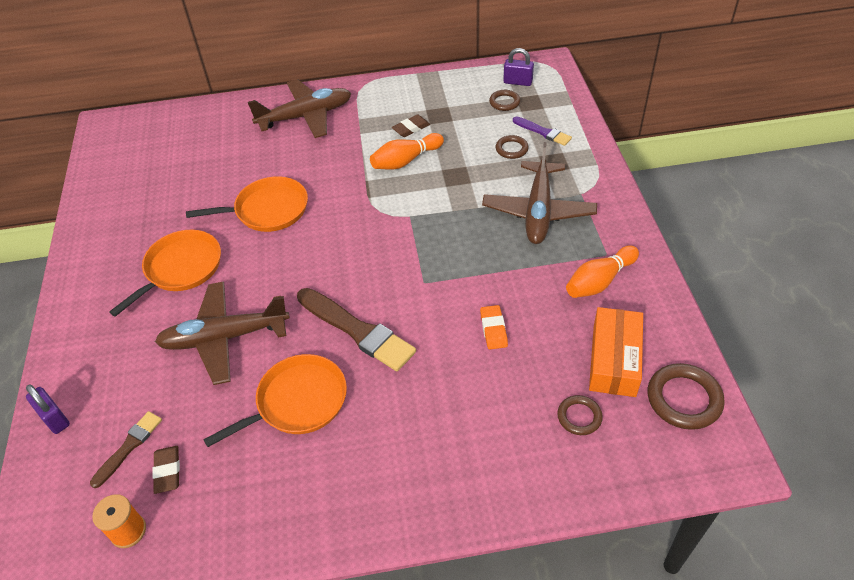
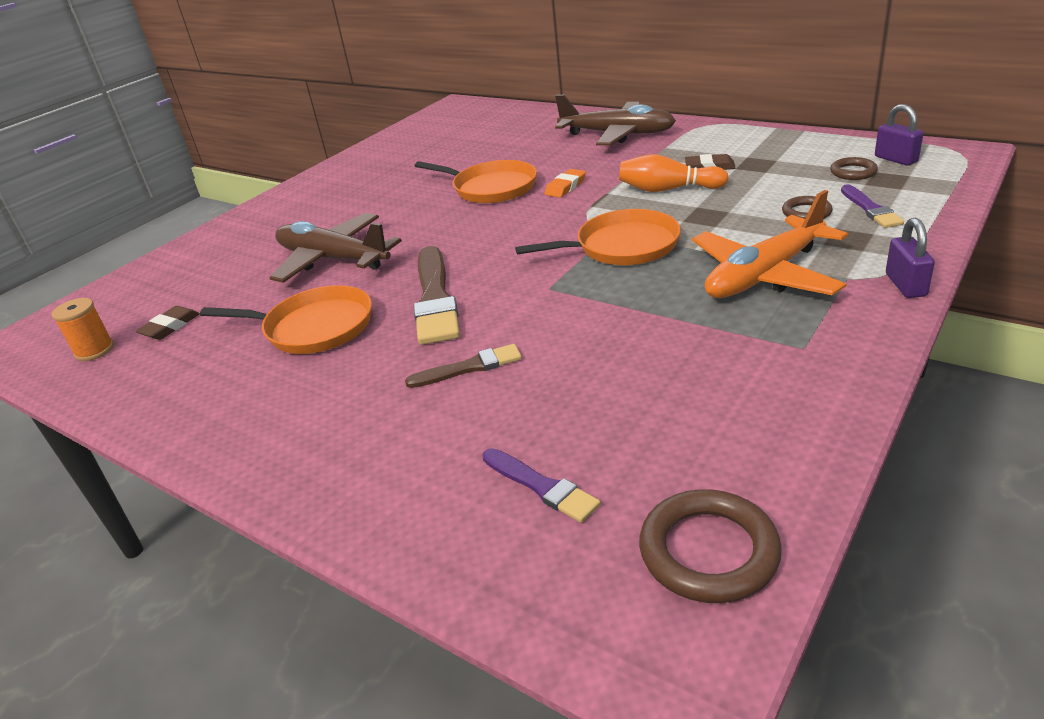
camera: 45 degrees right, 15 degrees down
purple padlock [26,384,70,434] -> purple padlock moved to [886,218,935,298]
brown brush [90,411,162,488] -> brown brush moved to [405,344,522,388]
orange pan [109,230,221,317] -> orange pan moved to [515,209,681,265]
orange eraser [480,305,508,349] -> orange eraser moved to [545,169,586,198]
brown plane [482,142,597,244] -> orange plane [692,190,848,298]
brown ring [557,395,603,435] -> purple brush [482,448,601,523]
orange bowling pin [566,246,639,298] -> none
orange box [589,307,643,397] -> none

